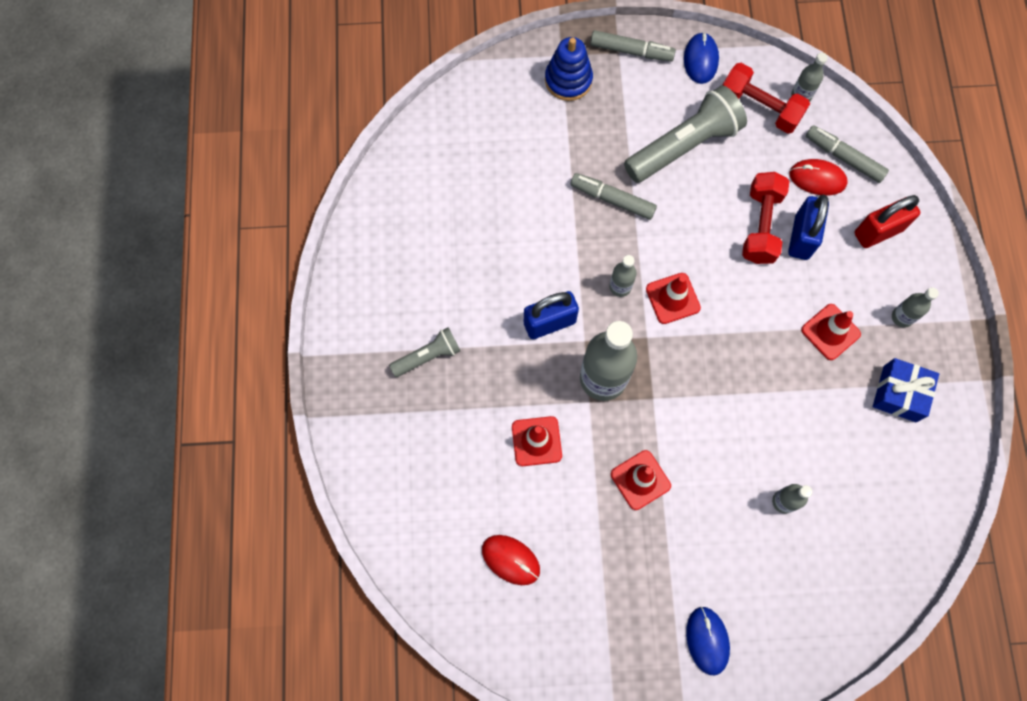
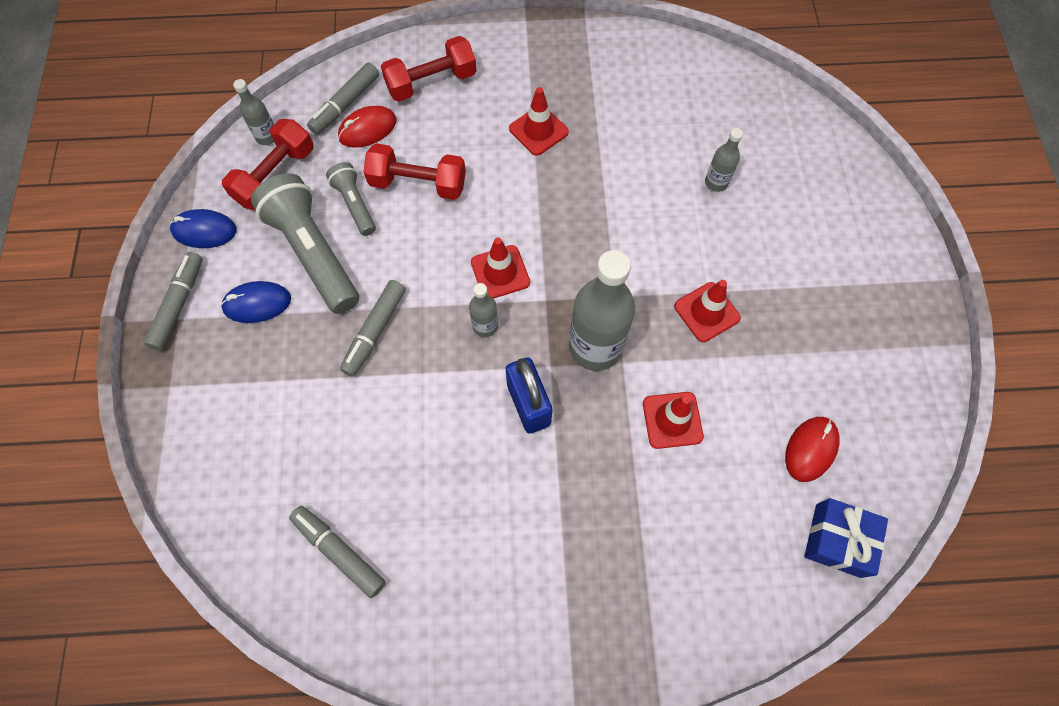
camera: 90 degrees left, 5 degrees down
grey flashlight [389,327,460,377] -> grey flashlight moved to [326,162,376,236]
blue stacking toy [545,37,593,101] -> none
blue mouse [686,607,730,675] -> blue mouse moved to [221,281,291,323]
blue padlock [788,195,829,260] -> none
red mouse [789,159,848,196] -> red mouse turned 45 degrees clockwise [338,106,397,148]
red padlock [855,195,920,248] -> red dumbbell [381,36,477,102]
blue gift [873,358,939,422] -> blue gift moved to [804,498,888,578]
grey bottle [892,287,939,328] -> none
none -> grey marker [289,506,386,598]

